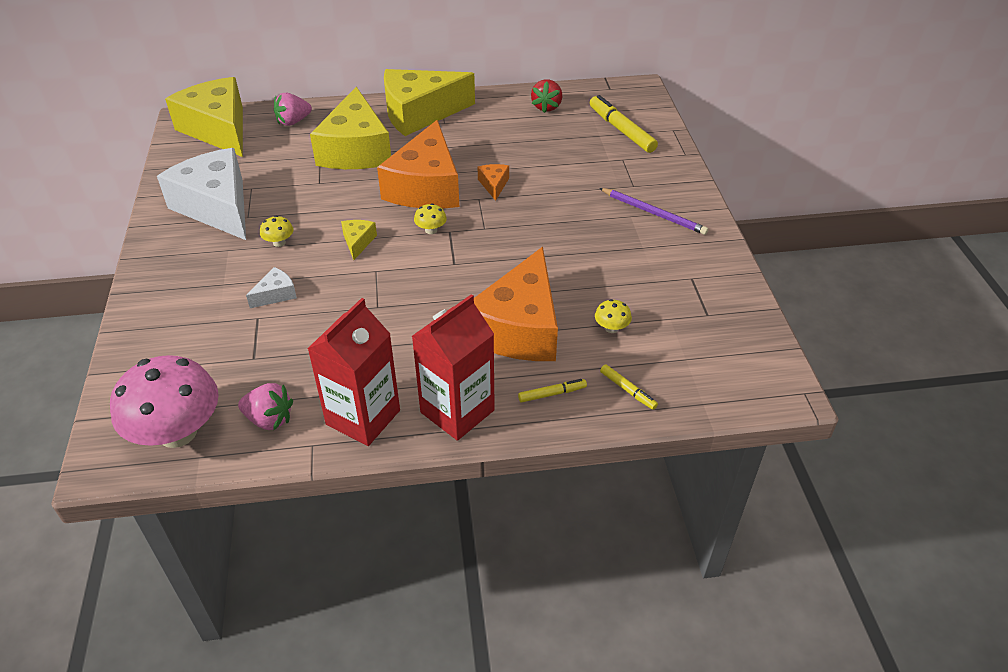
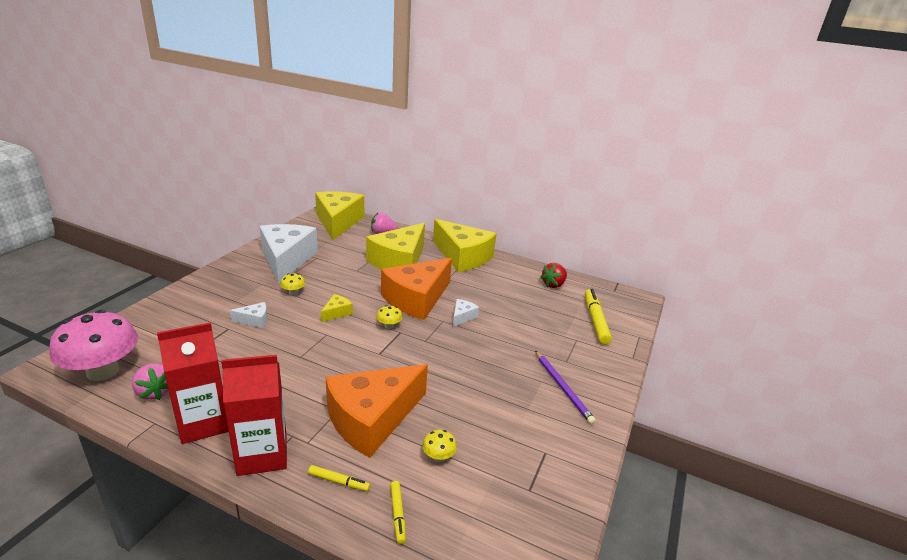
camera: 30 degrees right, 15 degrees down
yellow cheese [384,69,475,136] -> yellow cheese turned 150 degrees counterclockwise [433,219,497,272]
orange cheese [478,164,509,201] -> white cheese [453,299,479,327]

